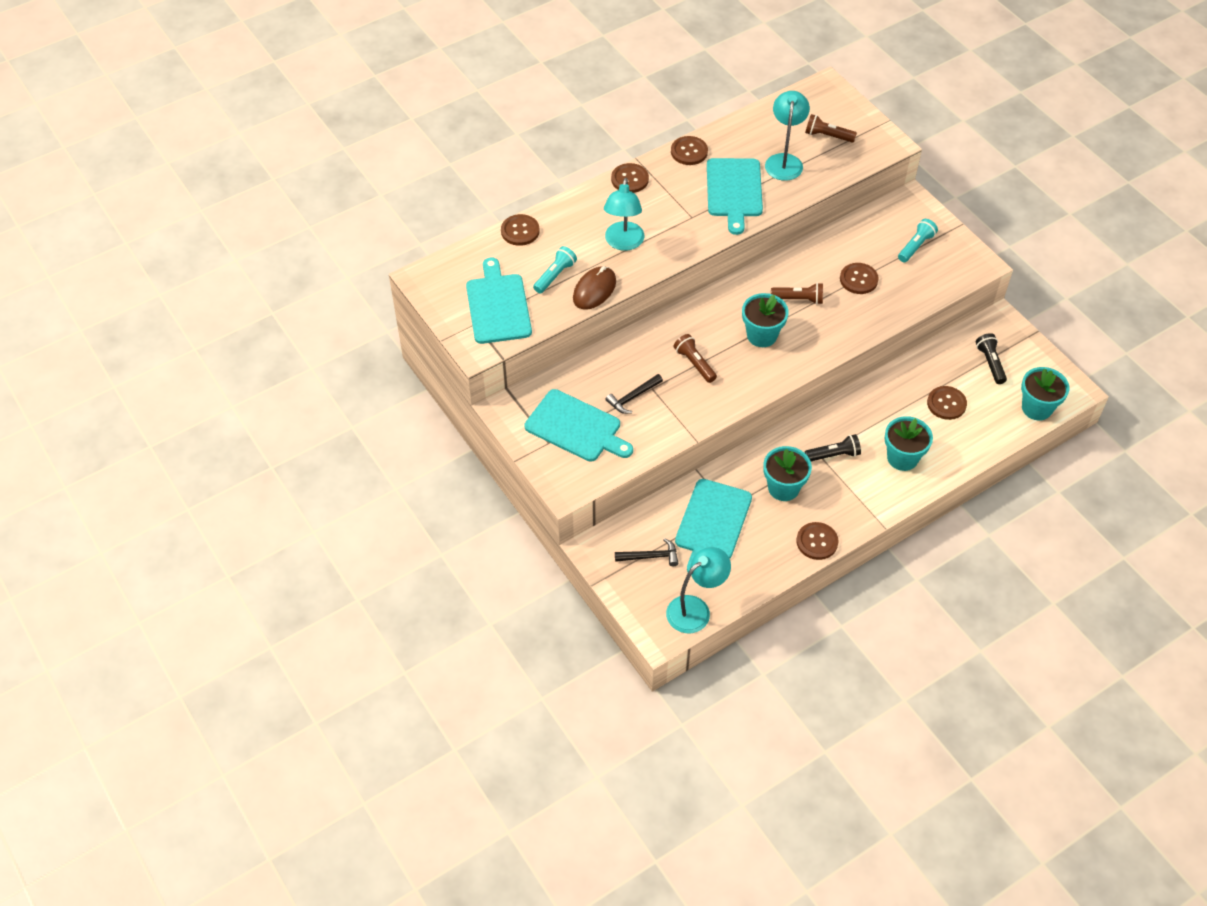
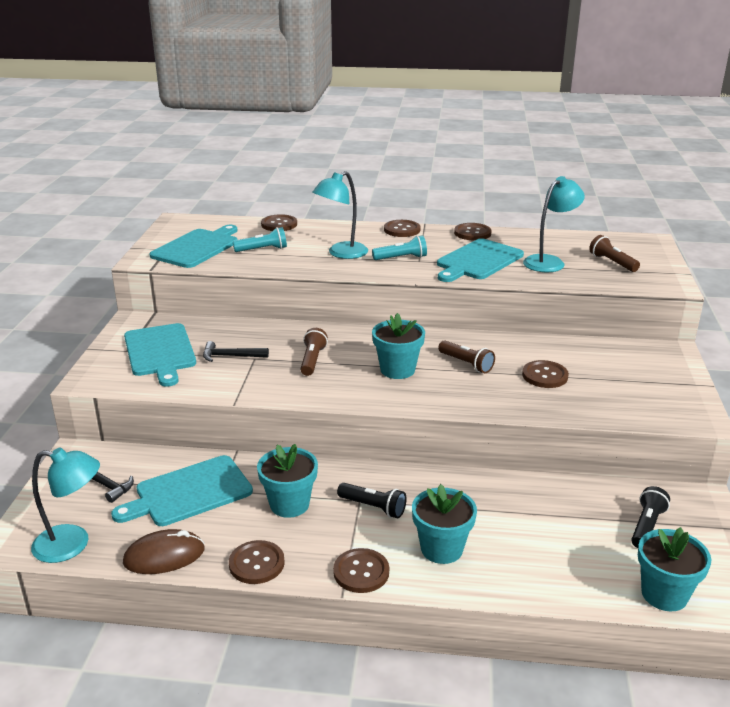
camera: 40 degrees right, 25 degrees down
brown mouse [573,266,616,310] -> brown mouse moved to [123,529,205,574]
turquoise flashlight [898,219,938,262] -> turquoise flashlight moved to [372,235,427,260]
brown button [927,386,967,420] -> brown button moved to [333,548,389,593]

